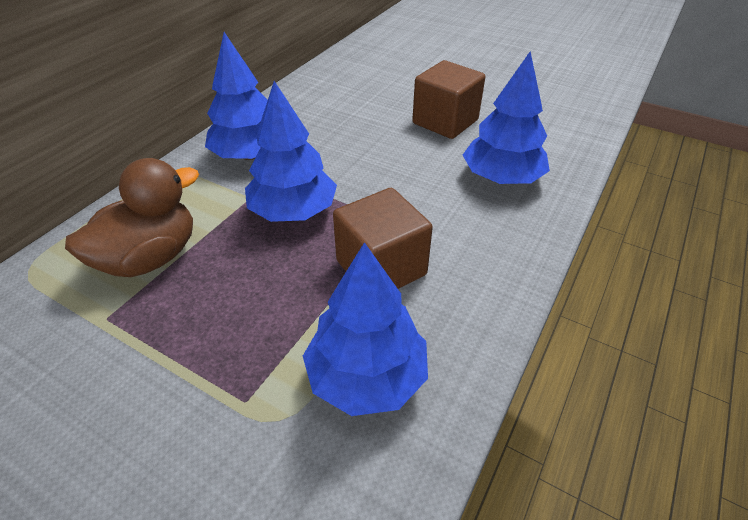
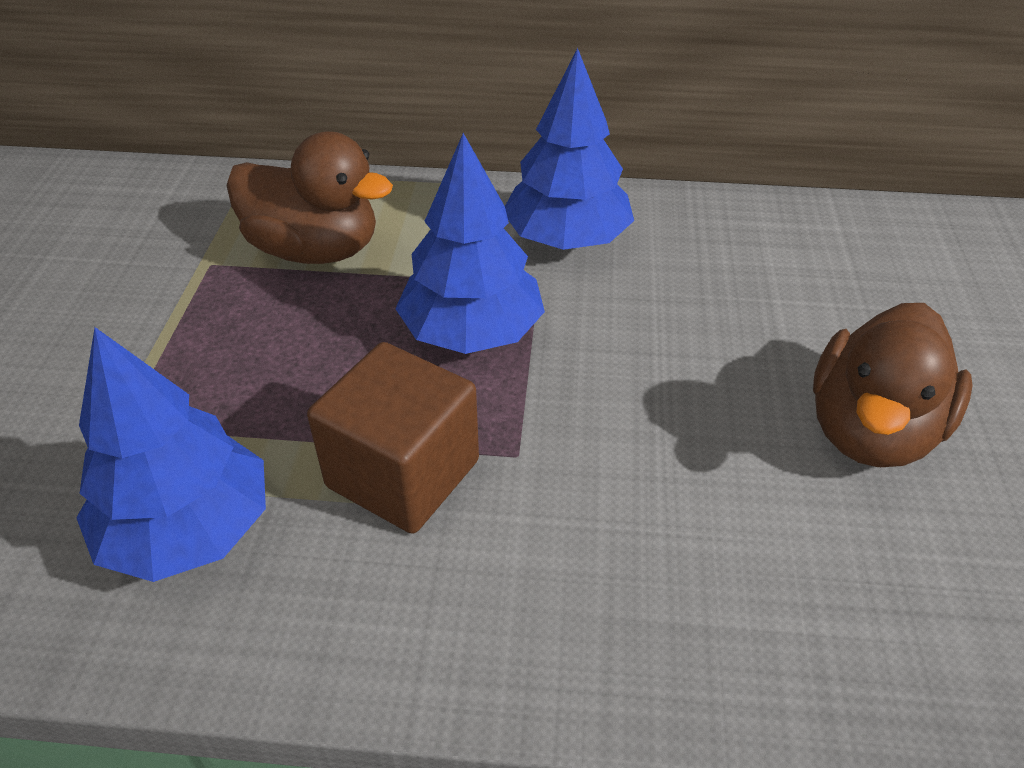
camera: 65 degrees right, 0 degrees up
brown cube [412,60,485,139] -> brown duck [813,303,973,467]
blue tree [463,52,550,184] -> none

